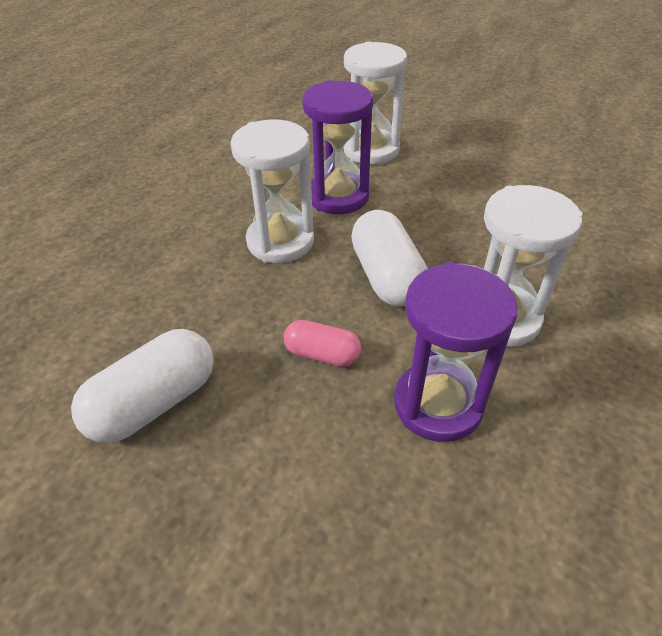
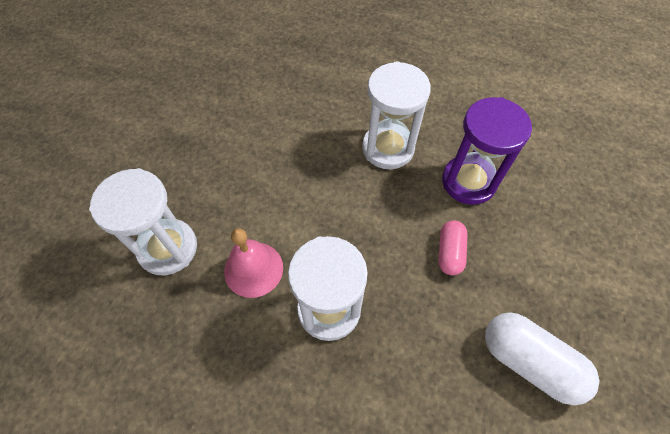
camera: 100 degrees left, 15 degrees up
purple hourglass [302,80,373,214] -> pink bell [224,228,283,298]
white capsule [351,210,428,307] -> none

